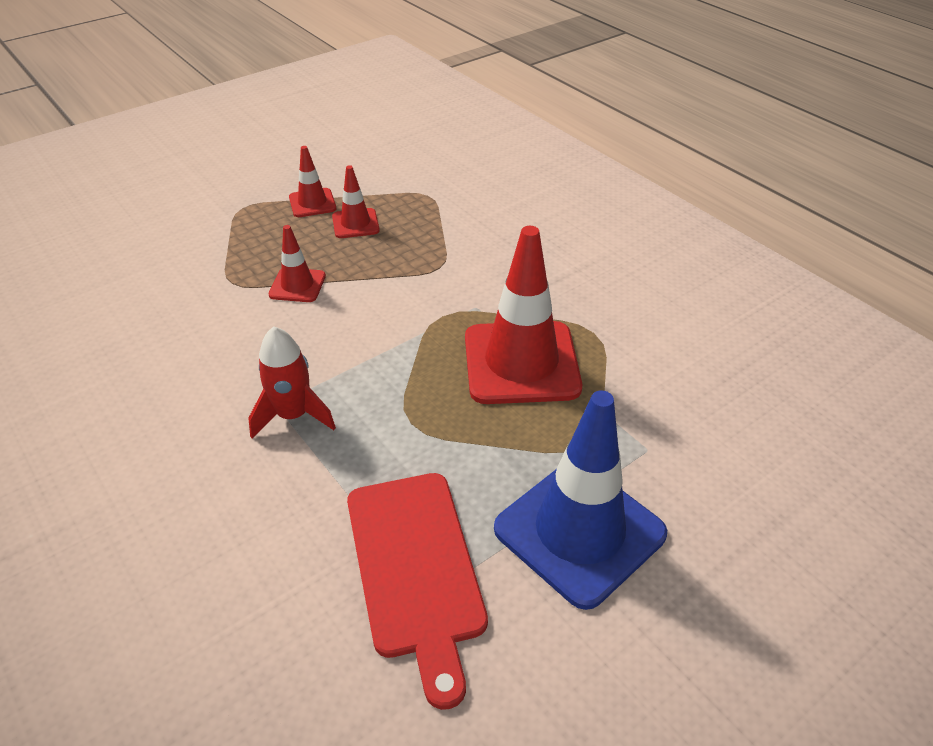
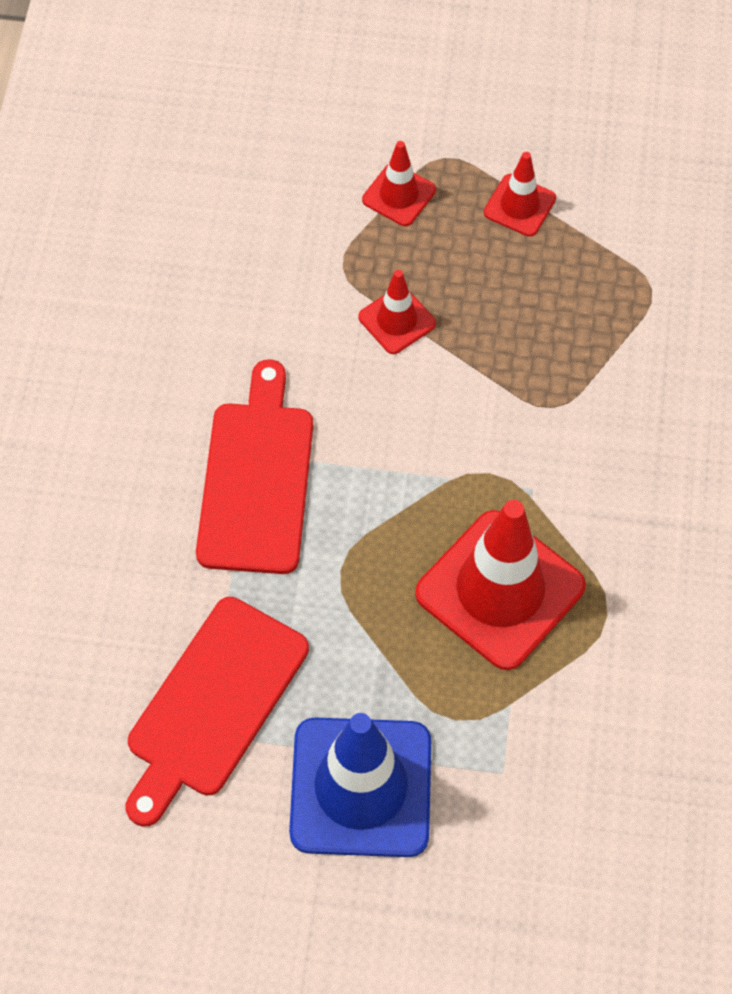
camera: 45 degrees right, 20 degrees up
red rocket [248,326,336,438] -> red cutting board [196,359,313,574]
red traffic cone [332,165,380,238] -> red traffic cone moved to [362,141,436,226]

